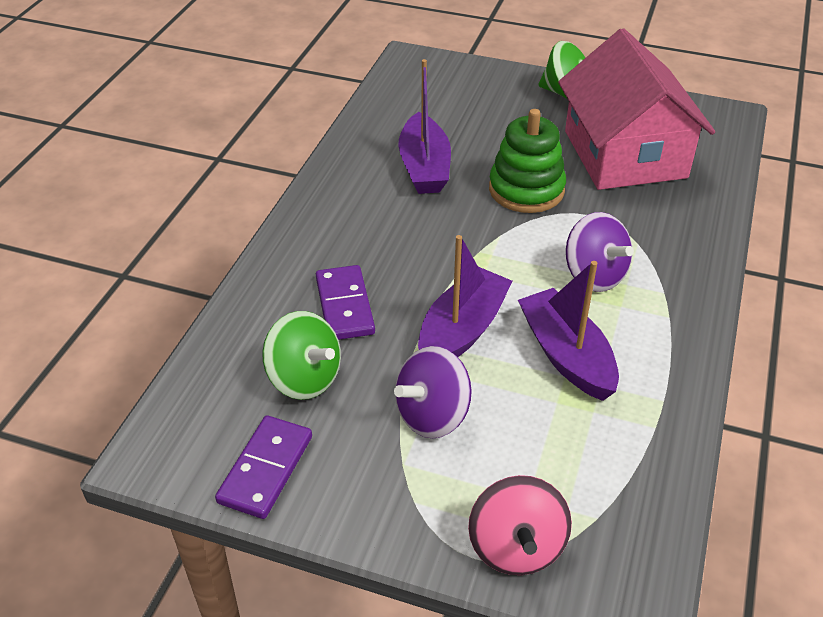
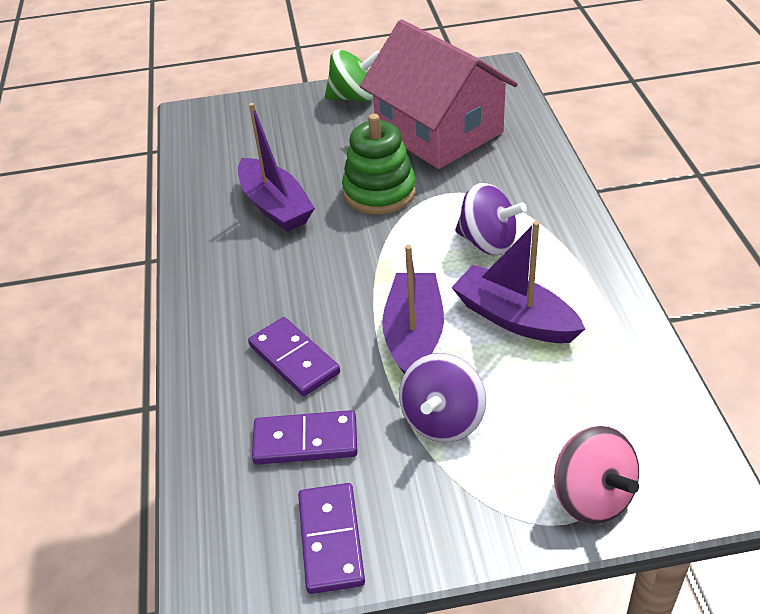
camera: 25 degrees left, 0 degrees up
green spinning top [262,311,341,400] -> purple domino [252,410,358,465]

